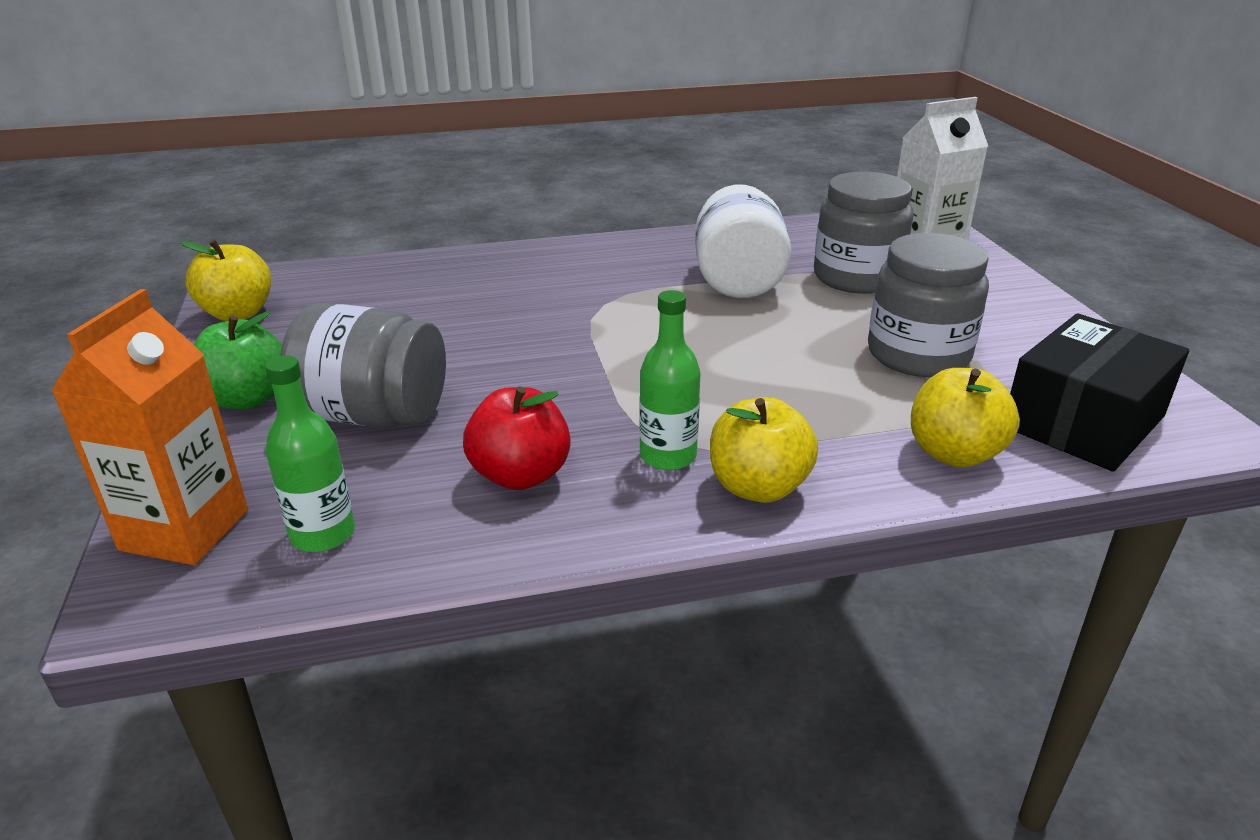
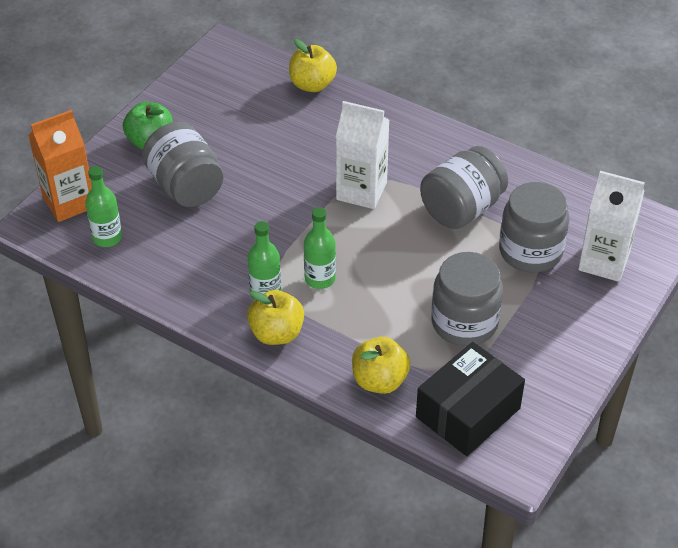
camera: 45 degrees right, 15 degrees up
yellow apple [181,240,271,321] -> yellow apple moved to [289,39,337,92]
red apple [463,386,571,490] -> none
white jar [695,184,791,298] -> grey jar [420,146,508,229]
black box [1010,313,1189,472] -> black box turned 45 degrees counterclockwise [416,342,525,456]
none -> green bottle [304,207,336,289]
none -> white carton [336,101,389,209]

